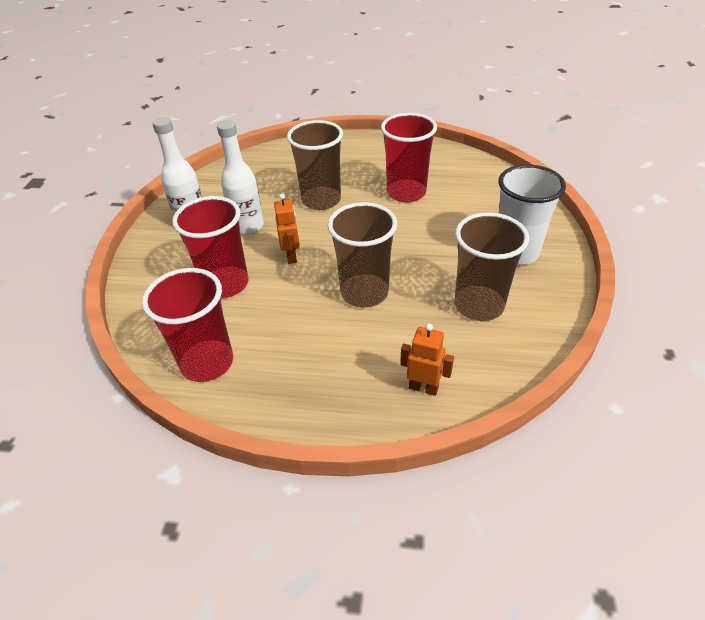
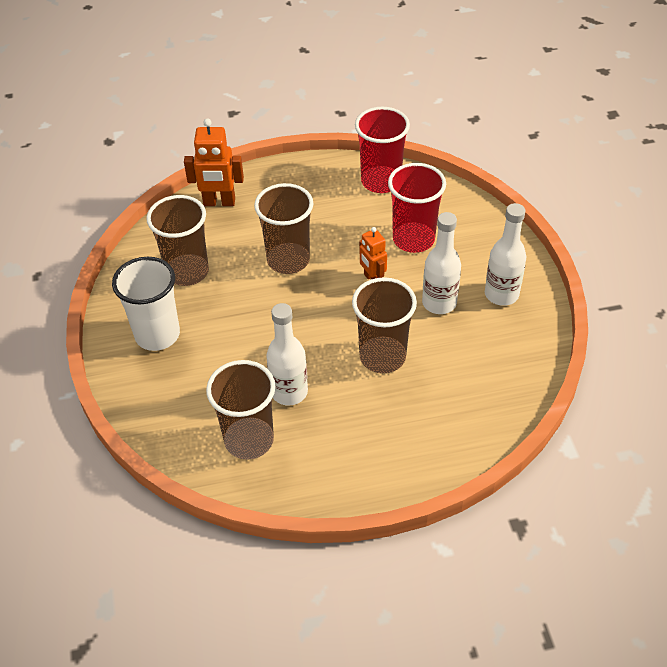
camera: 160 degrees right, 5 degrees up
red cup [381,113,437,202] -> white bottle [266,303,308,406]
orange robot [400,324,454,396] -> orange robot [184,118,244,206], size x1.53
none -> brown cup [206,360,275,459]

